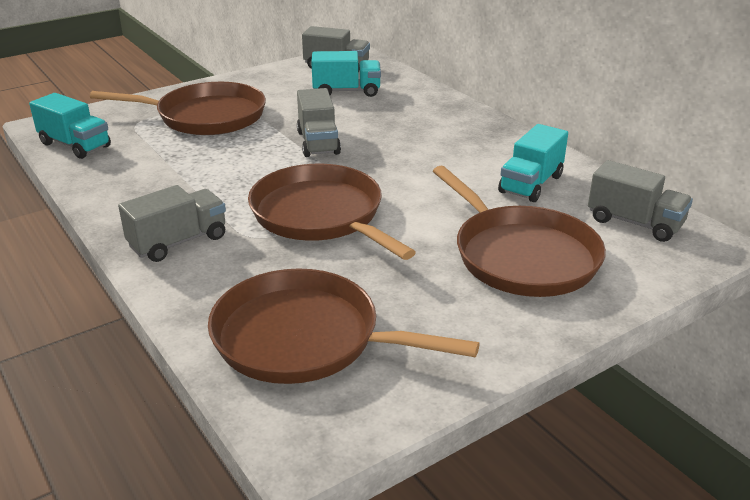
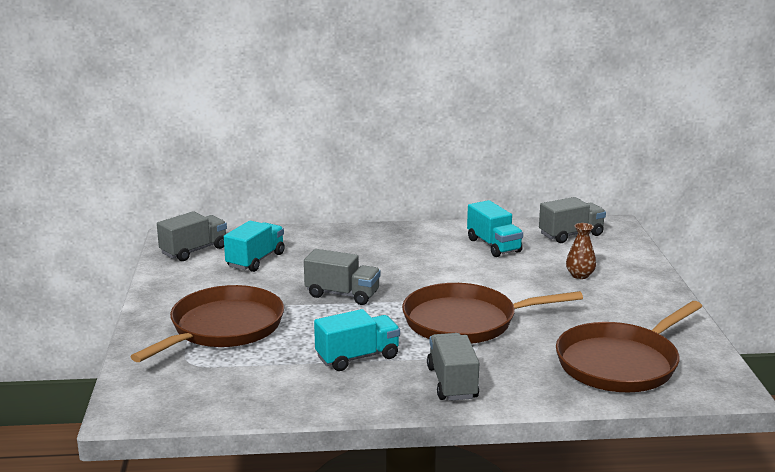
camera: 60 degrees left, 10 degrees down
turquoise truck [29,93,111,159] -> turquoise truck moved to [314,309,400,371]
brown pan [433,166,606,297] -> brown vase [566,223,596,279]

